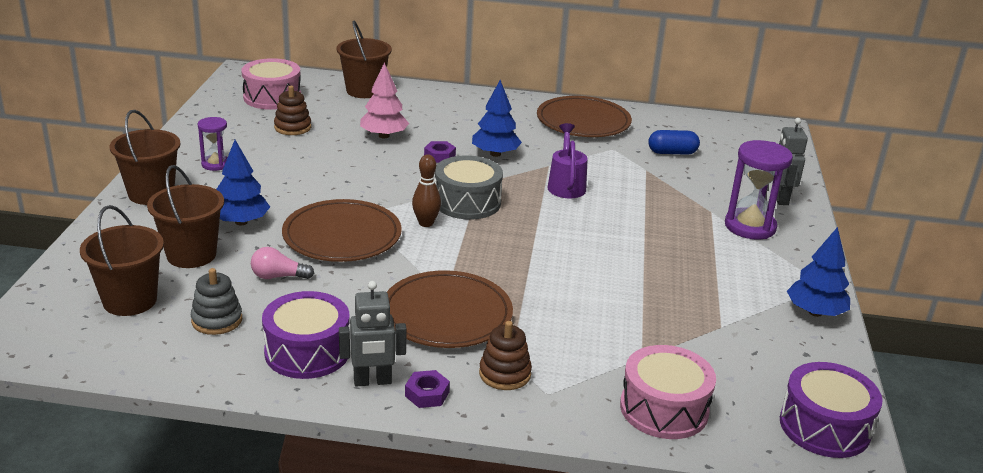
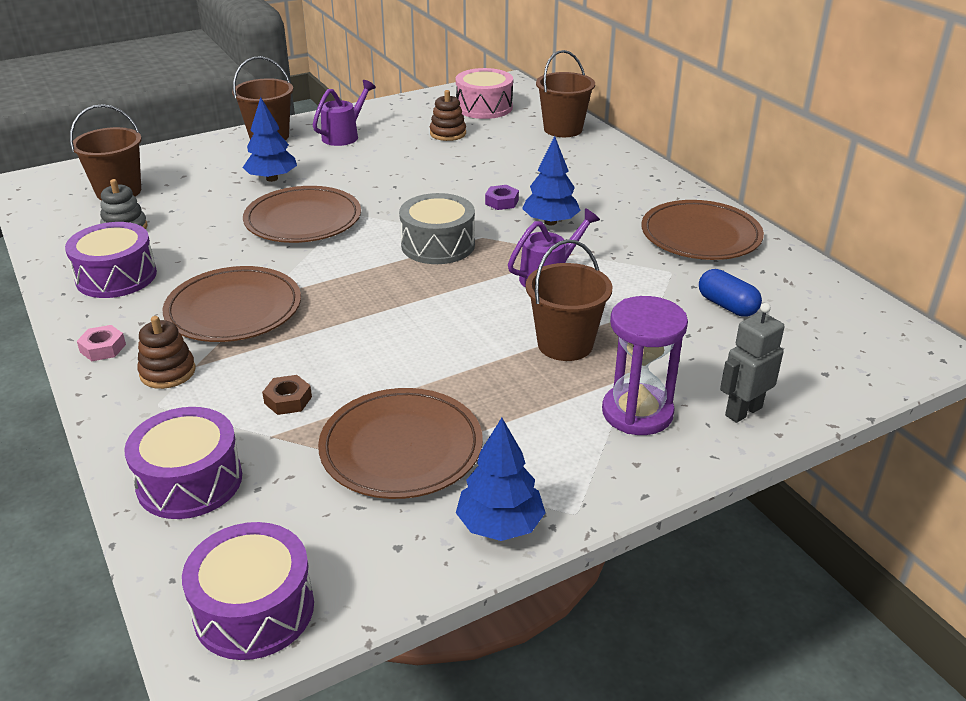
camera: 55 degrees right, 5 degrees up
brown bucket [147,165,224,268] -> brown bucket moved to [526,239,613,361]
purple hourglass [198,117,227,171] -> purple watering can [313,80,376,146]
pink light bulb [251,247,314,279] -> none
grey robot [339,281,407,387] -> none
pink tree [360,62,409,138] -> none
purple nut [405,370,450,408] -> pink nut [77,325,126,361]
brown bowling pin [412,154,441,227] -> none
pink drum [620,345,716,439] -> purple drum [124,407,242,519]
none -> brown nut [262,375,312,415]
none -> brown plate [318,388,483,499]

